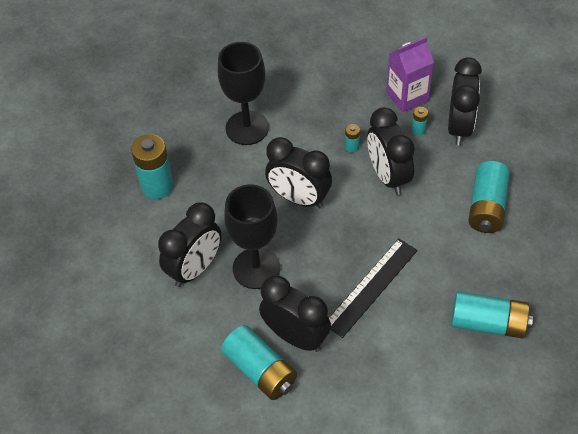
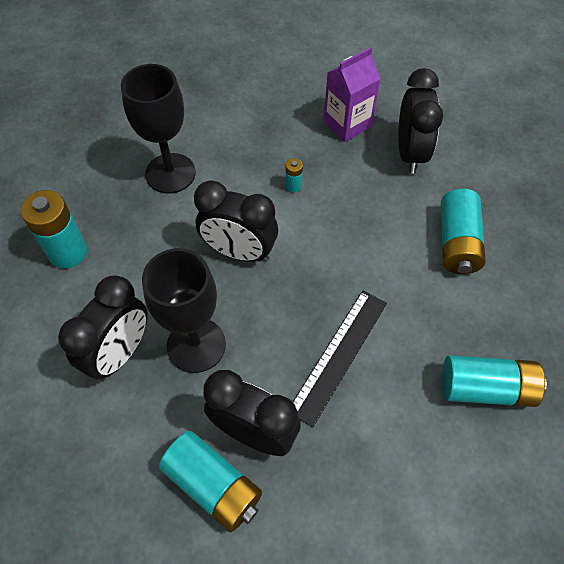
camera: 10 degrees left, 5 degrees up
black clock [367,107,415,195] -> none
turquoise battery [412,107,428,135] -> none

